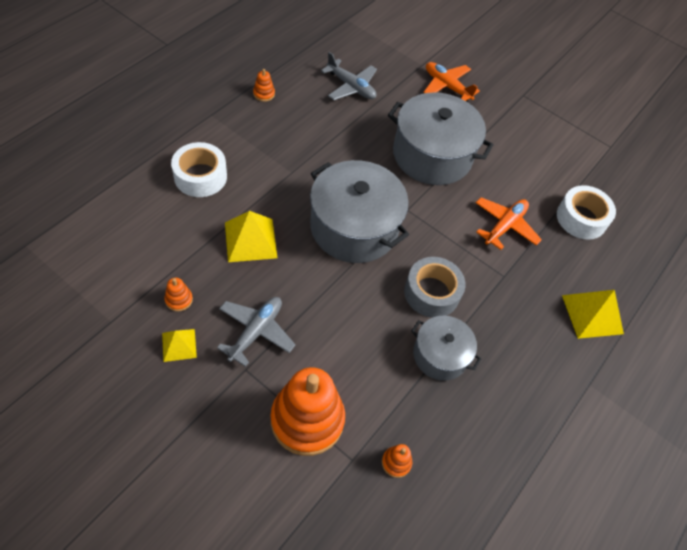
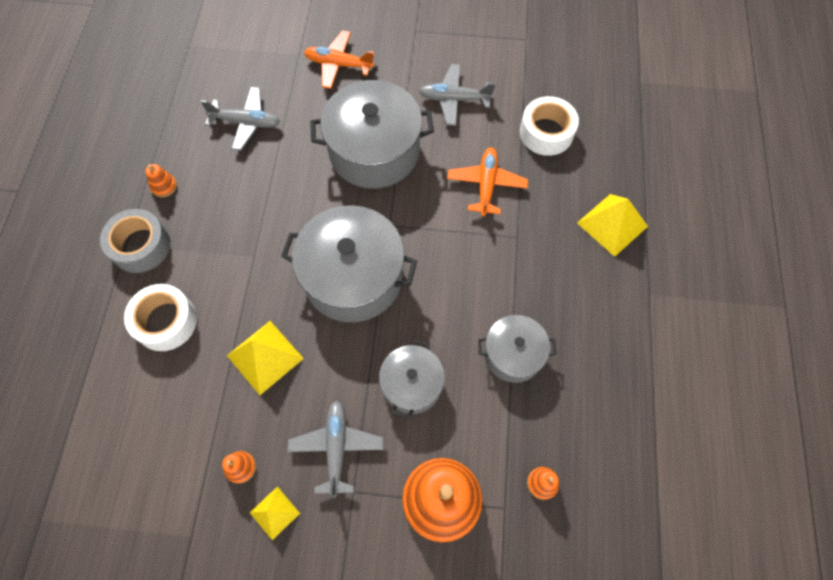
camera: 25 degrees left, 10 degrees up
grey tape [404,257,466,318] -> grey tape moved to [100,209,170,273]
none -> grey pot [379,340,445,418]
none -> grey plane [419,64,496,126]

